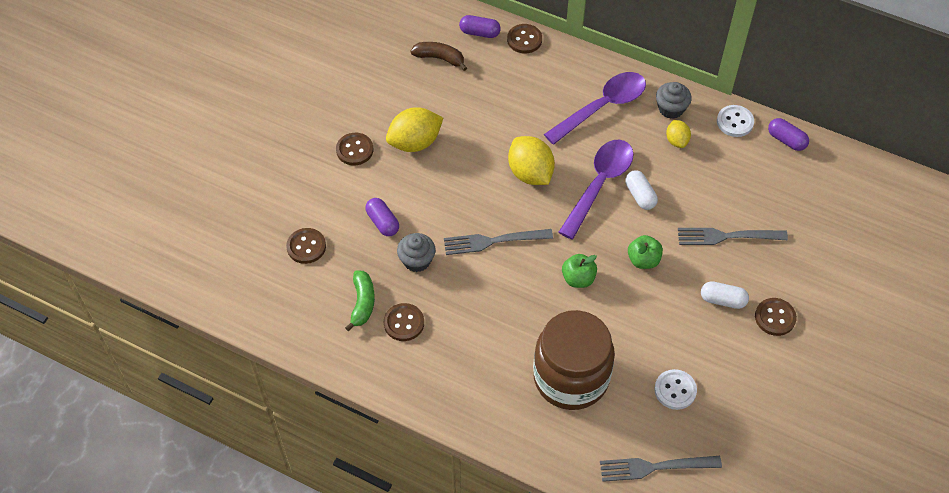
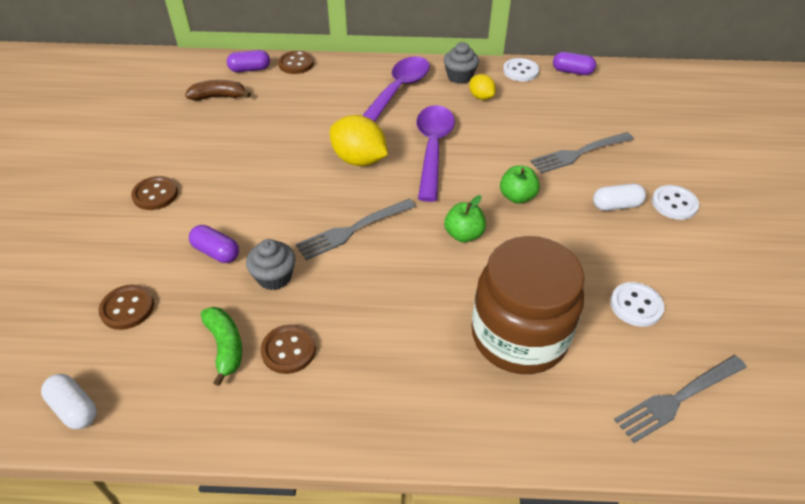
camera: 25 degrees left, 10 degrees down
yellow lemon [386,107,443,152] -> none
white capsule [625,170,658,210] -> white capsule moved to [41,374,97,429]
brown button [755,298,797,336] -> white button [652,185,699,220]

